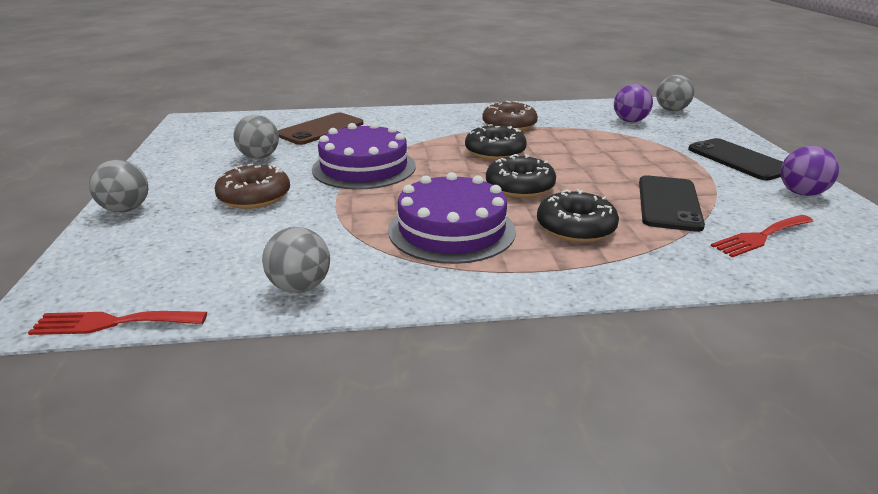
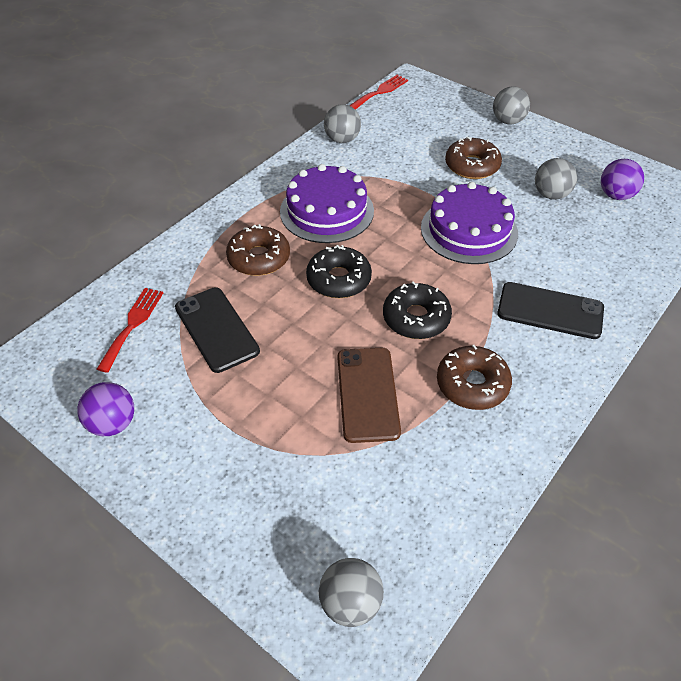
camera: 135 degrees right, 20 degrees up
brown phone [278,113,363,145] -> brown phone moved to [338,348,401,443]
black donut [537,189,619,243] -> brown donut [226,224,290,276]
purple ball [614,84,653,122] -> purple ball moved to [601,159,644,200]
black phone [688,138,783,180] -> black phone moved to [497,282,604,339]

